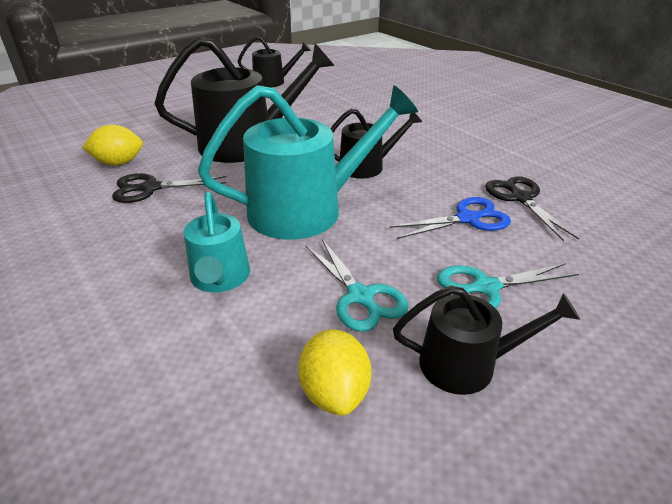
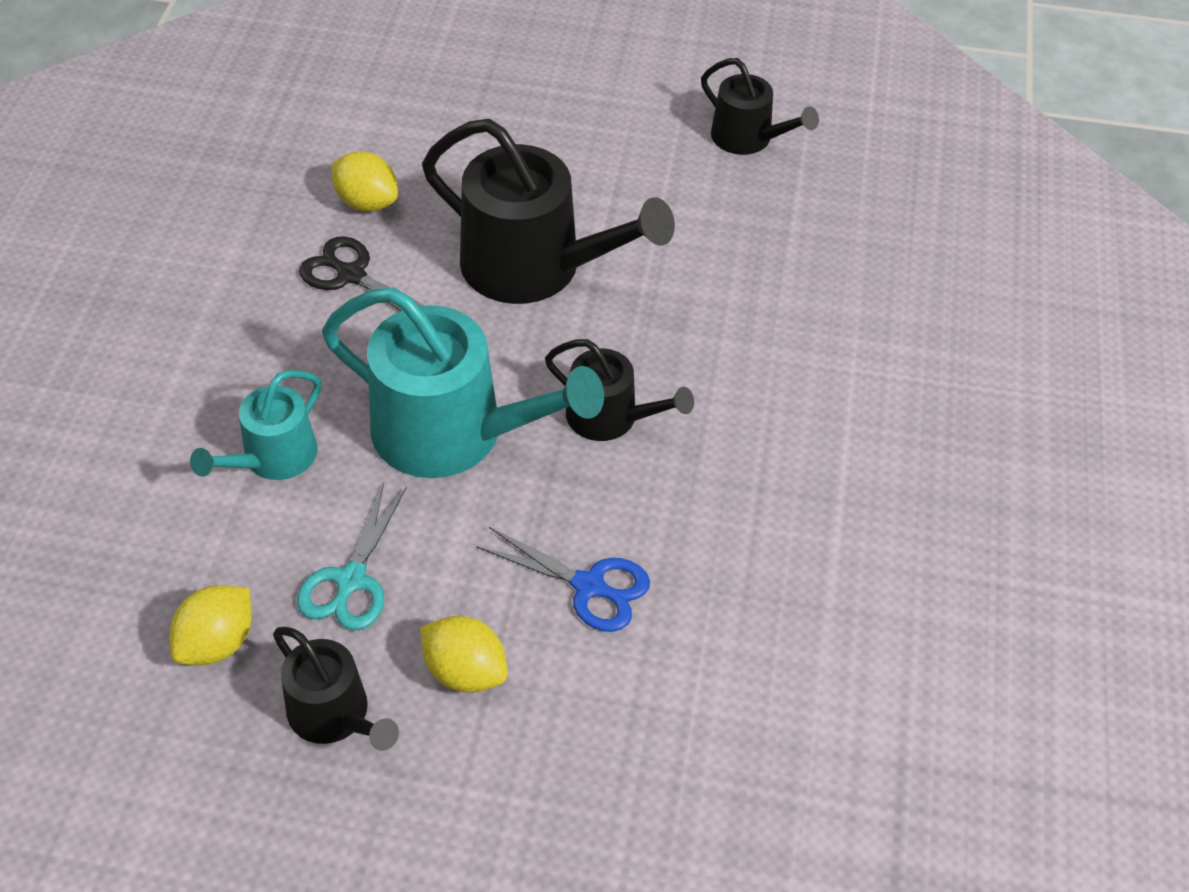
camera: 45 degrees right, 15 degrees up
turquoise scissors [437,263,579,308] -> yellow lemon [420,616,508,693]
black scissors [485,176,579,241] -> none

